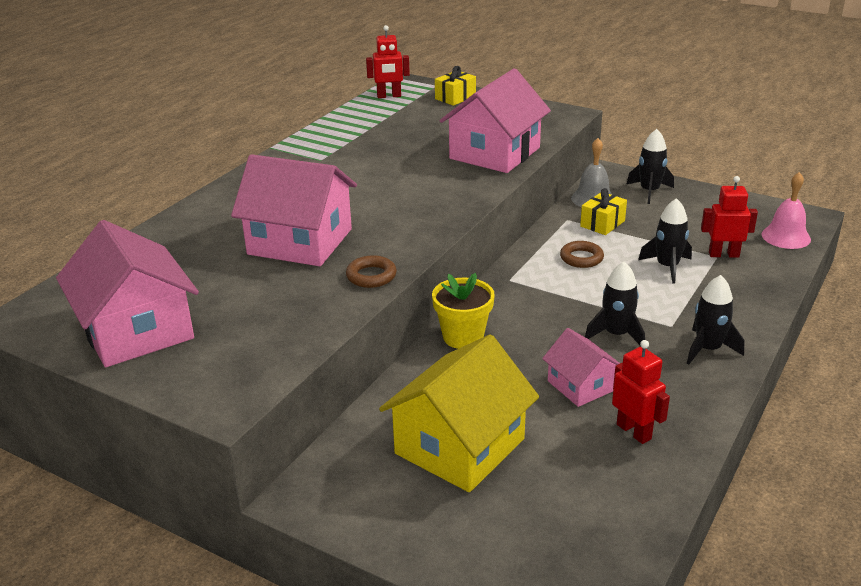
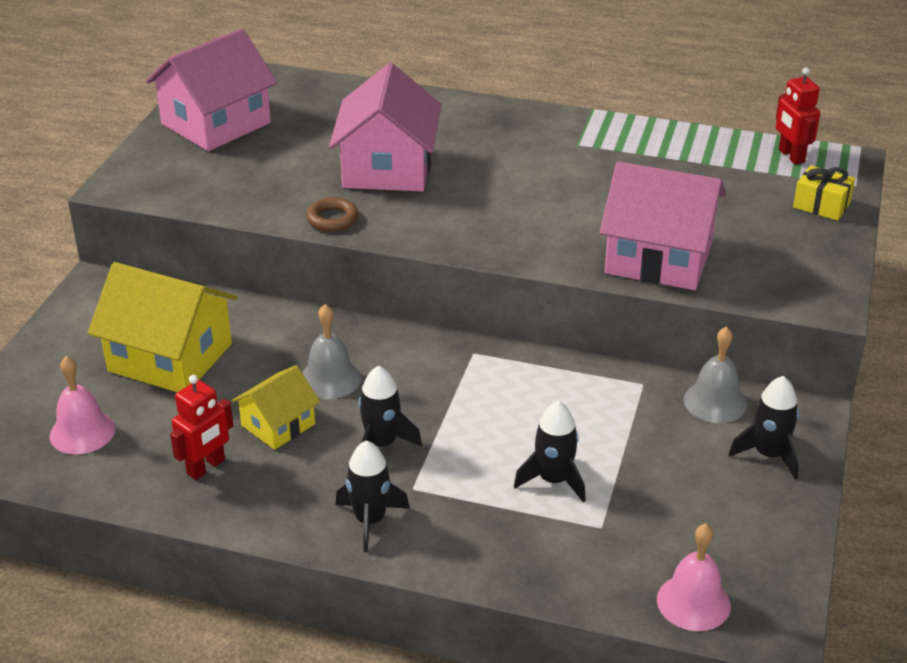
camera: 75 degrees right, 5 degrees up
yellow flower pot [432,273,495,349] -> none
pink house [542,328,620,407] -> yellow house [232,365,320,450]
brown ring [560,241,604,268] -> none
yellow gift [580,188,627,235] -> none
red robot [701,176,758,258] -> none
none -> pink bell [49,356,115,454]
none -> grey bell [302,304,361,399]

